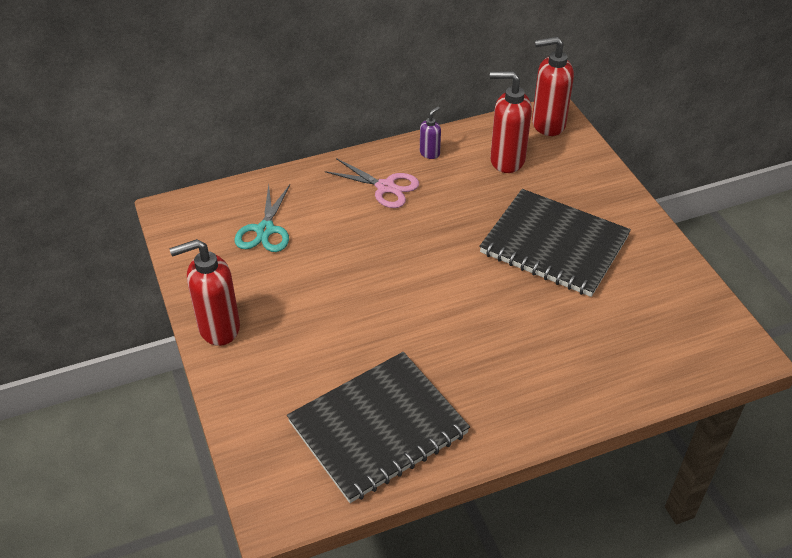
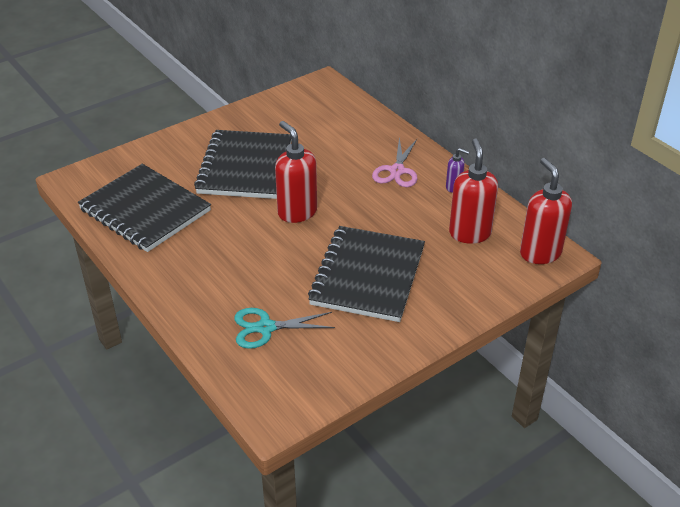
camera: 75 degrees right, 5 degrees down
red soap dispenser [169,239,240,346] -> red soap dispenser moved to [275,121,317,223]
turquoise scissors [234,184,290,252] -> turquoise scissors moved to [234,308,335,349]
none -> black notebook [194,130,291,199]

